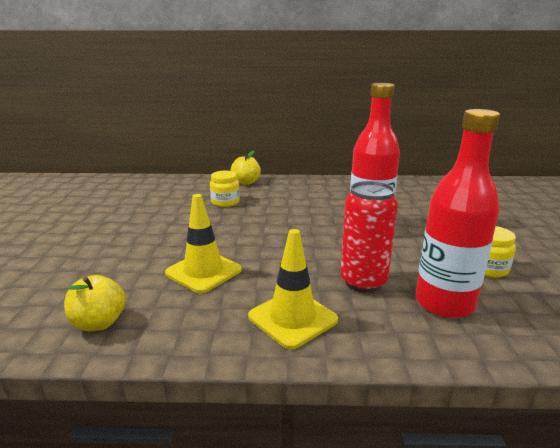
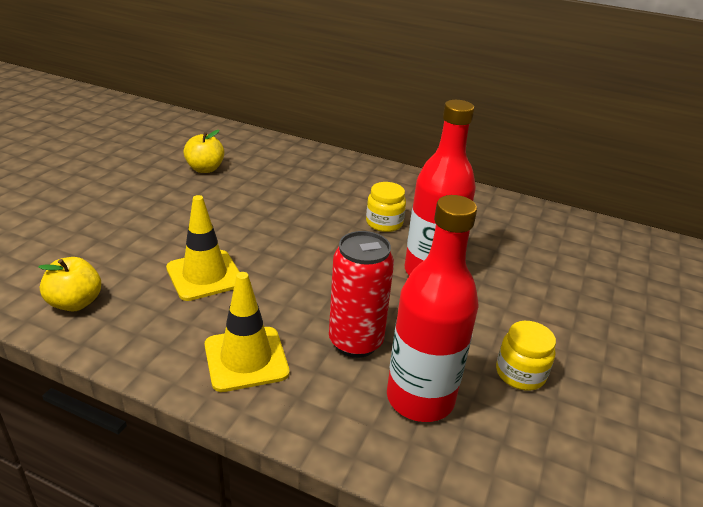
camera: 20 degrees right, 10 degrees up
yellow jar [210,171,240,207] -> yellow jar moved to [366,182,406,232]
yellow apple [231,151,261,185] -> yellow apple moved to [183,130,224,173]

